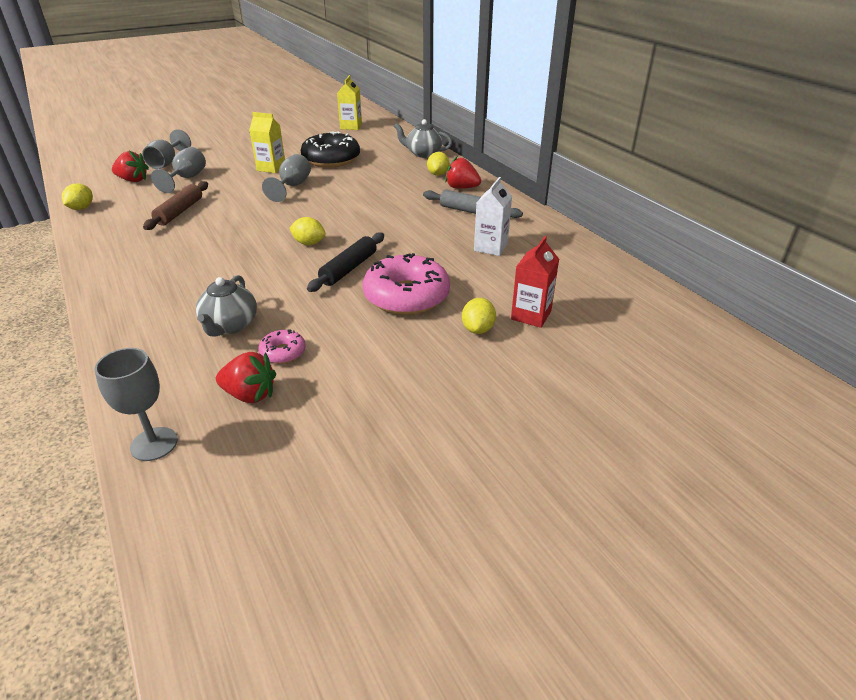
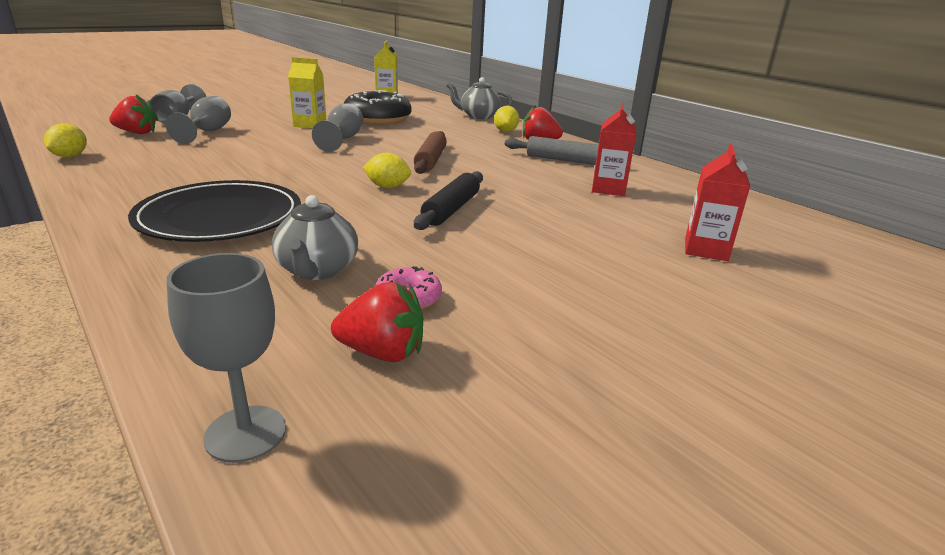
camera: 10 degrees left, 10 degrees down
brown rolling pin [143,181,208,230] -> brown rolling pin moved to [414,131,447,174]
pink donut [363,253,450,315] -> none
yellow lemon [462,298,496,334] -> none
white carton [474,177,512,256] -> red carton [592,103,636,196]
none -> black plate [128,180,301,242]

